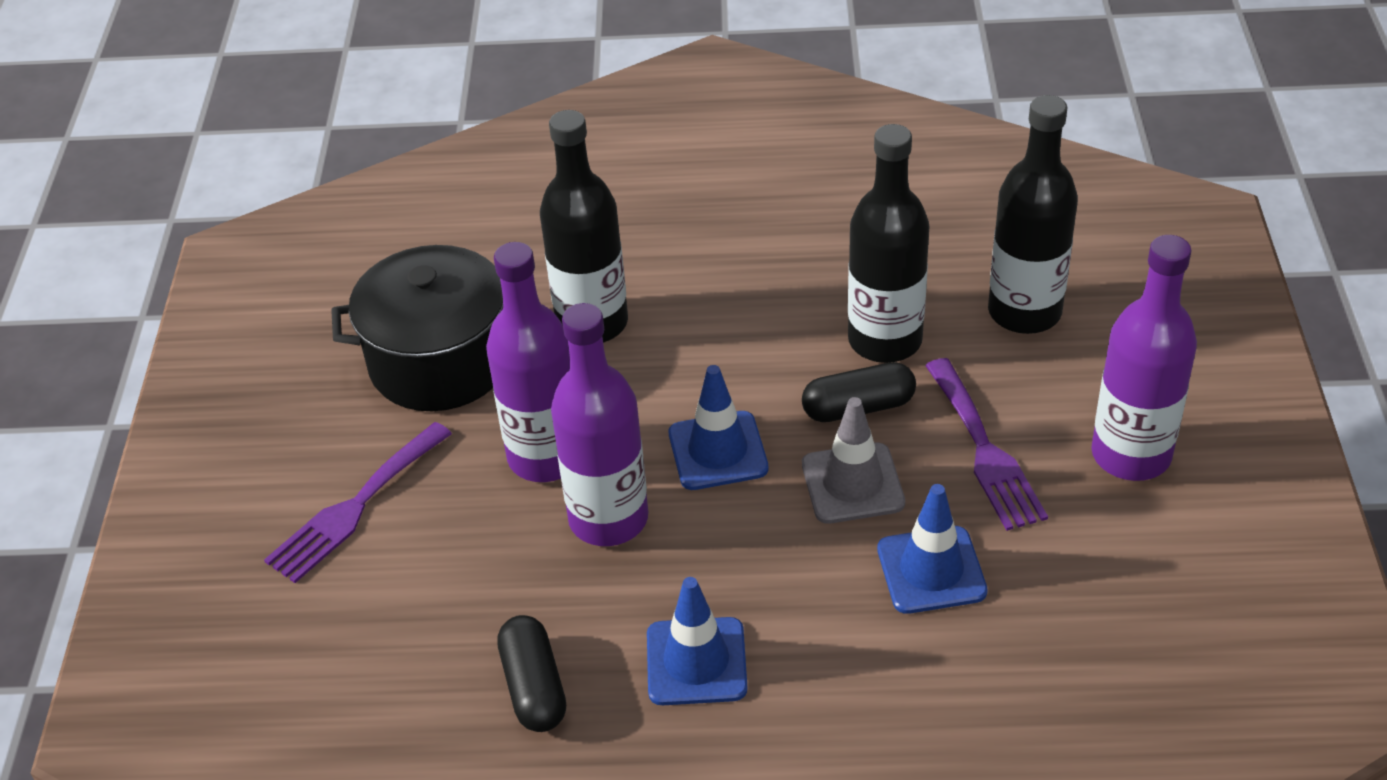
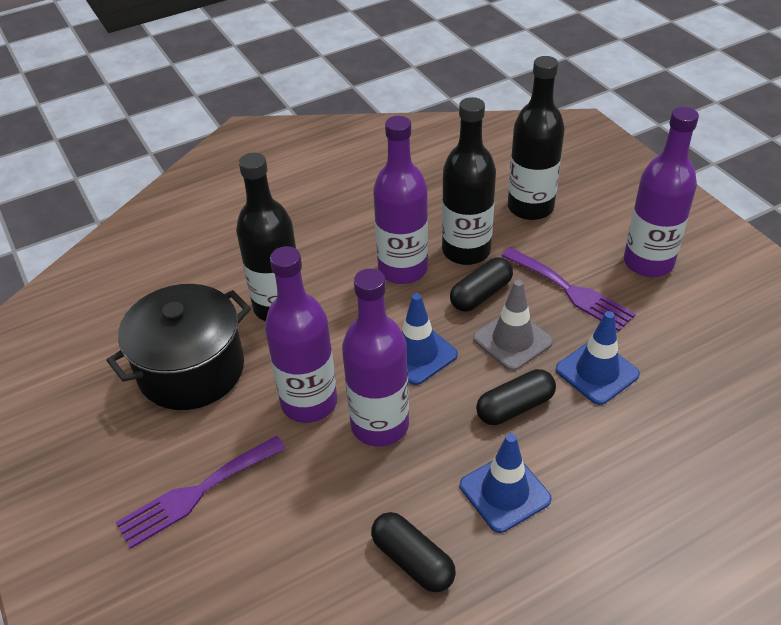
camera: 30 degrees left, 0 degrees up
purple fork [264,422,452,583] -> purple fork turned 45 degrees clockwise [115,436,286,549]
none -> purple bottle [373,116,428,284]
none -> black capsule [476,369,556,425]

